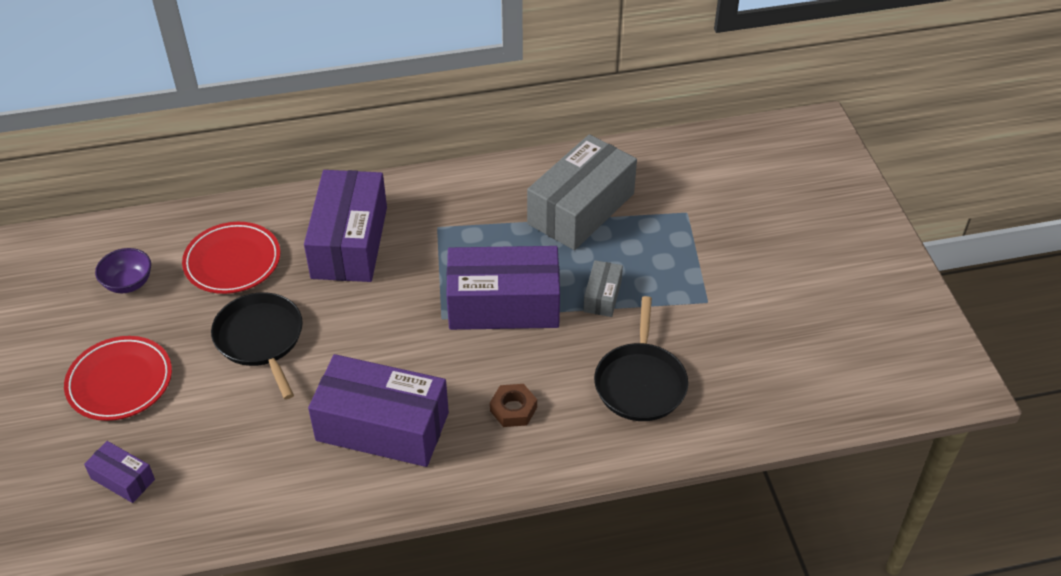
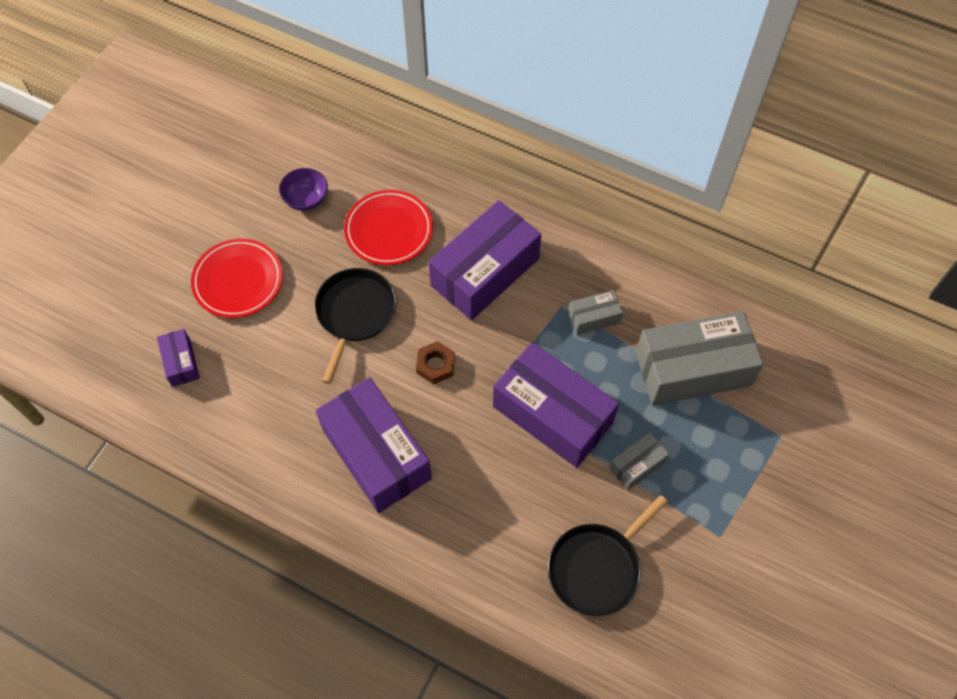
camera: 40 degrees right, 15 degrees up
brown nut [490,384,537,427] -> brown nut moved to [416,341,455,384]
none -> grey box [568,290,623,335]

